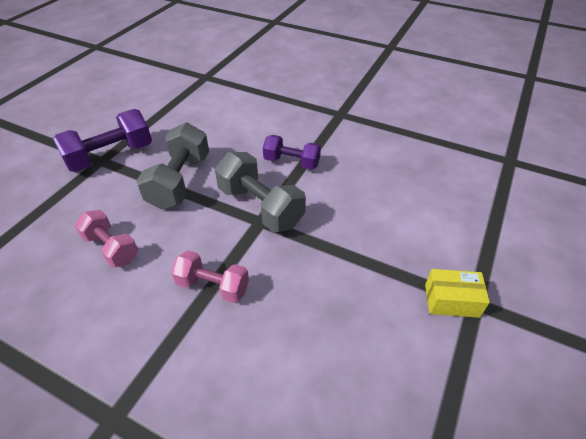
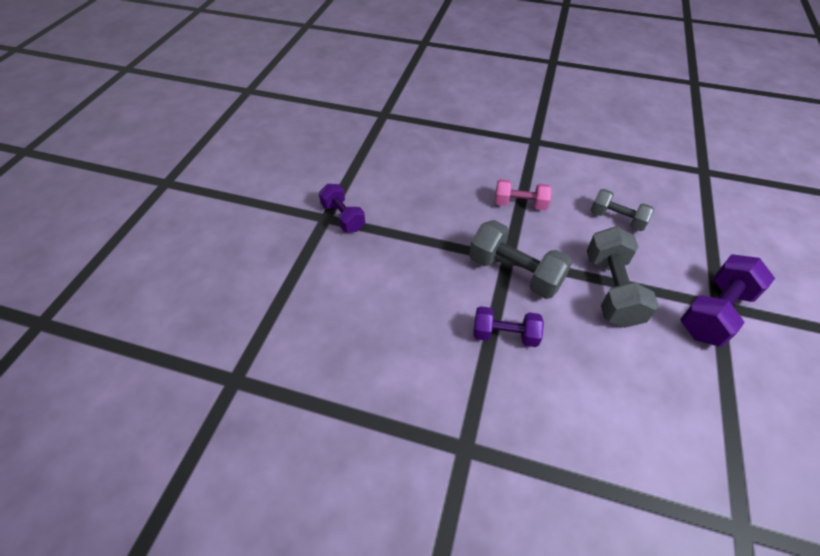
camera: 170 degrees right, 5 degrees up
pink dumbbell [74,210,138,267] -> grey dumbbell [591,189,654,231]
yellow box [425,269,490,318] -> purple dumbbell [319,184,365,232]

